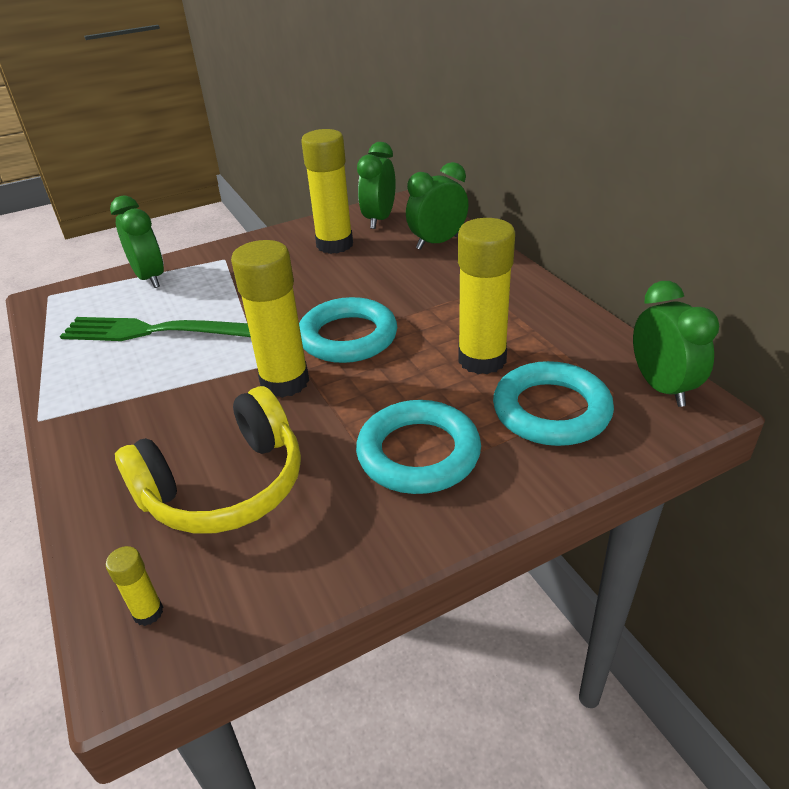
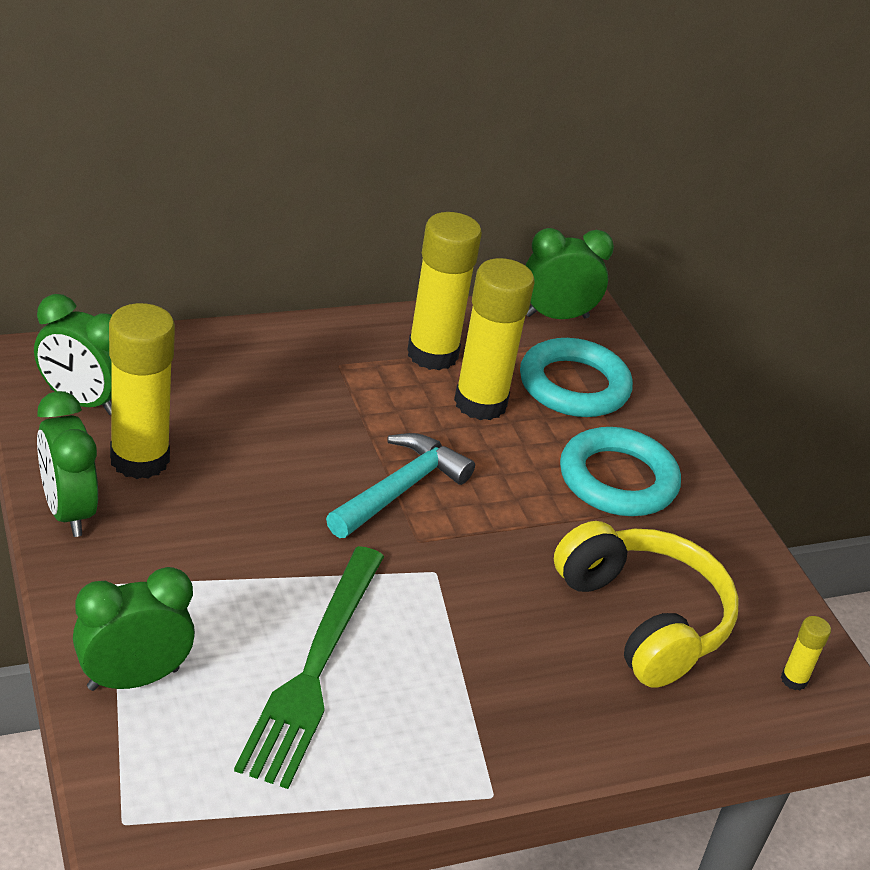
camera: 90 degrees left, 0 degrees up
yellow glue stick [231,240,309,398] -> yellow glue stick moved to [407,212,482,370]
turquoise ring [299,297,397,363] -> turquoise hammer [326,433,475,538]
green clock [406,162,468,250] -> green clock moved to [37,391,98,537]

